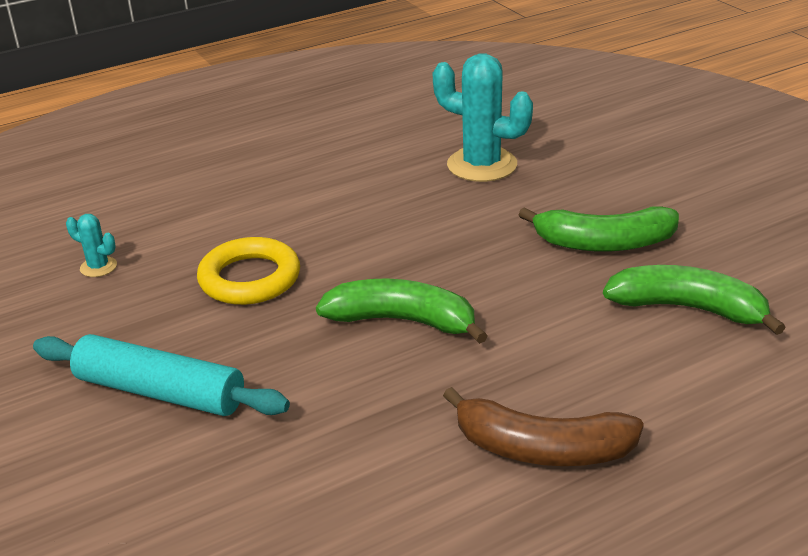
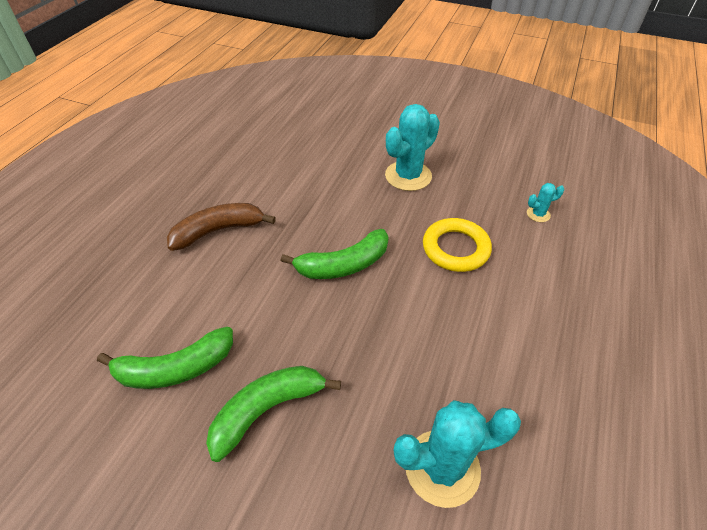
camera: 140 degrees right, 15 degrees up
turquoise rolling pin [33,334,290,416] -> turquoise cactus [385,104,440,191]

